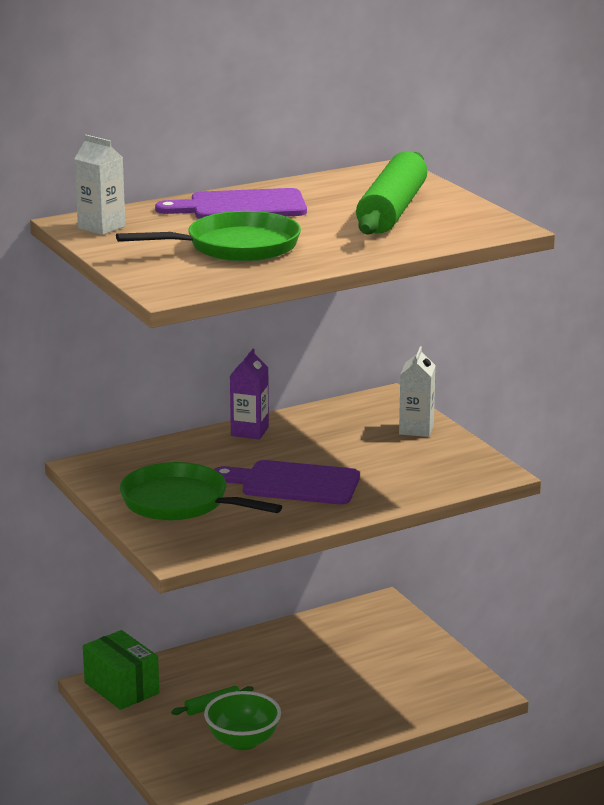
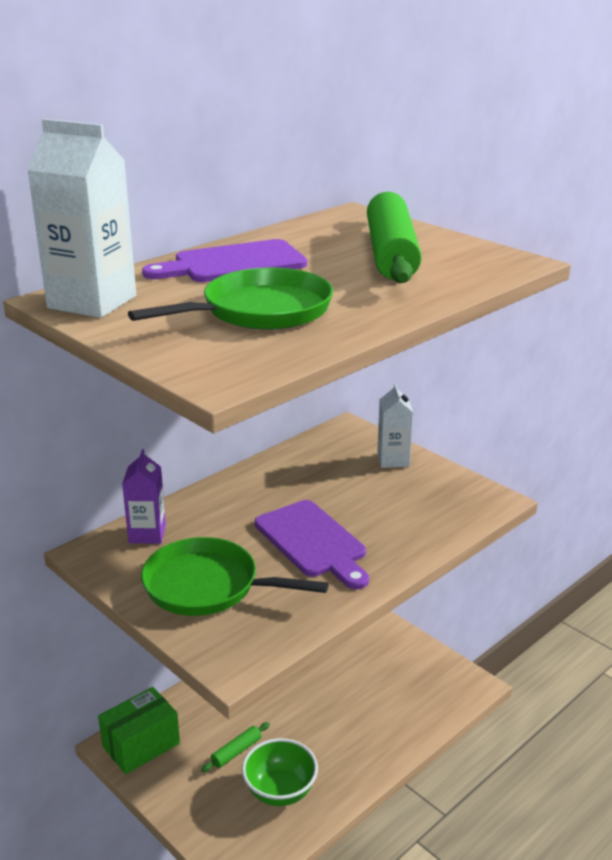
camera: 15 degrees left, 5 degrees up
white carton [74,135,125,235] -> white carton [27,119,136,318], size x1.64
green box [83,630,159,710] -> green box turned 75 degrees counterclockwise [98,687,180,774]
purple cutting board [214,460,360,504] -> purple cutting board turned 120 degrees counterclockwise [255,500,369,589]
purple carton [230,349,269,439] -> purple carton moved to [122,449,166,544]

